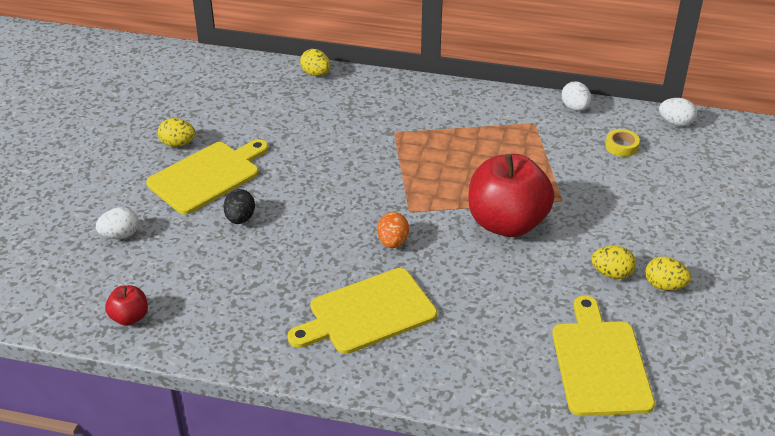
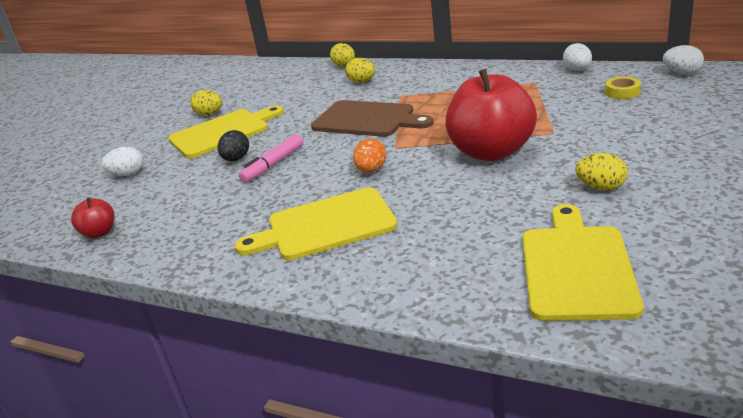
camera: 15 degrees right, 10 degrees down
yellow egg [645,257,691,290] -> yellow egg moved to [345,58,375,83]
none -> pink marker [239,134,303,183]
none -> brown cutting board [311,100,433,137]

